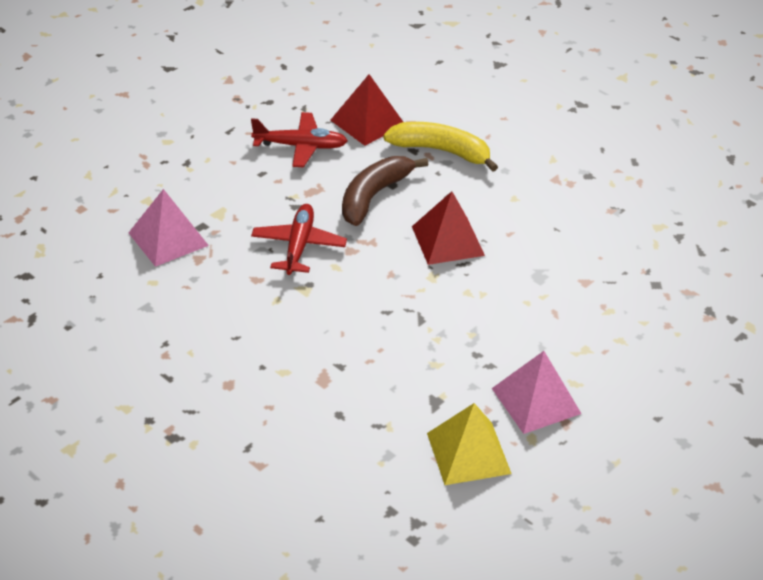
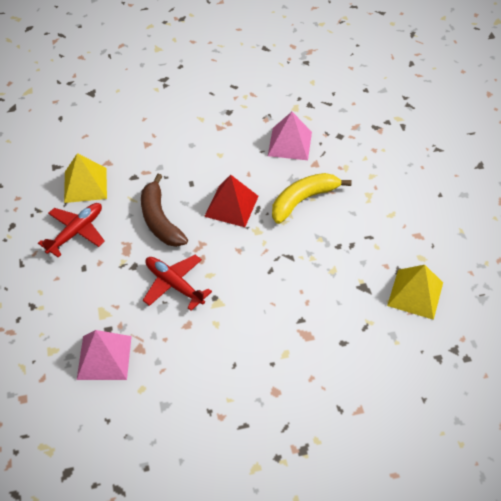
camera: 55 degrees left, 10 degrees up
red pyramid [330,74,403,146] -> yellow pyramid [64,153,107,203]
yellow banana [383,122,498,172] -> yellow banana moved to [272,173,352,224]
pink pyramid [492,351,582,434] -> pink pyramid moved to [268,112,312,160]

